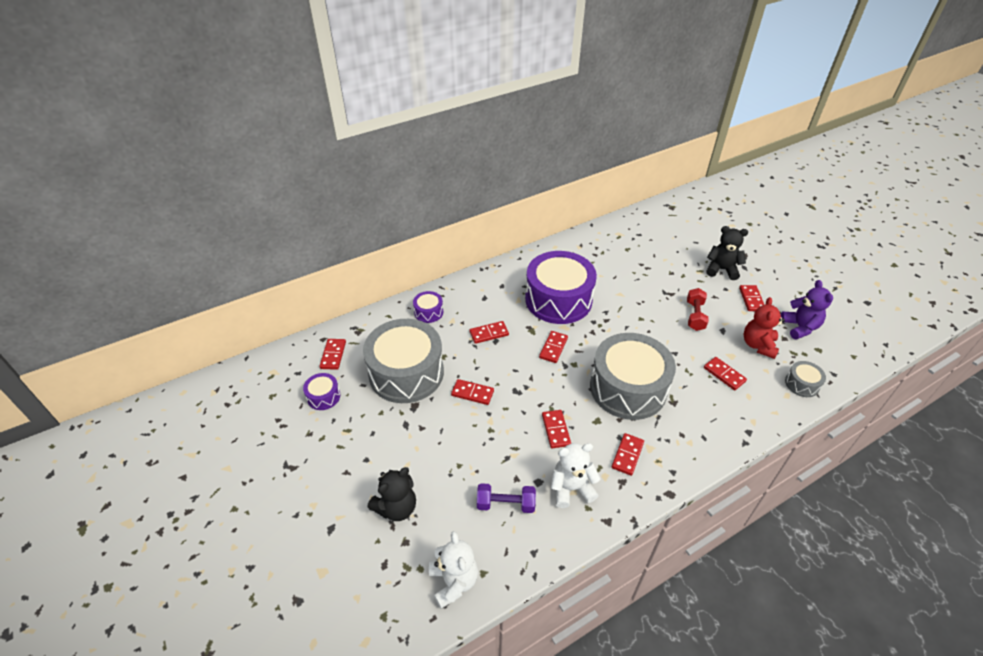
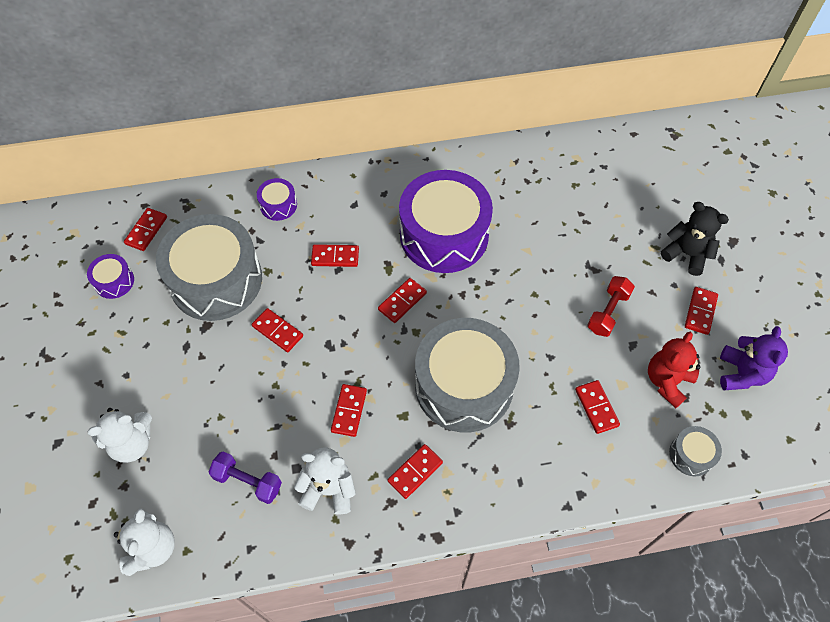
camera: 20 degrees right, 15 degrees up
black teddy bear [368,467,416,521] -> white teddy bear [87,408,152,463]

